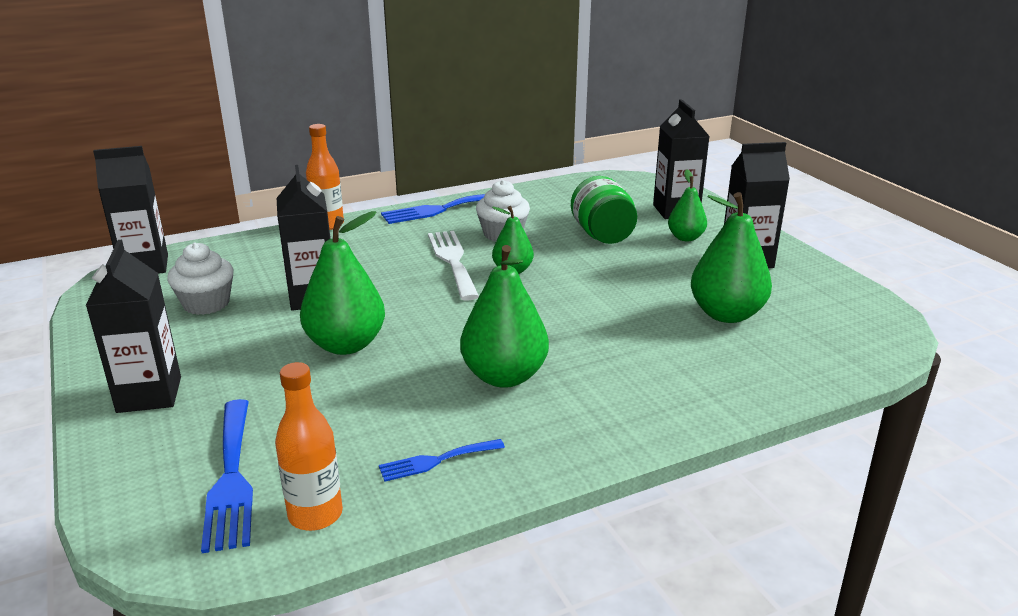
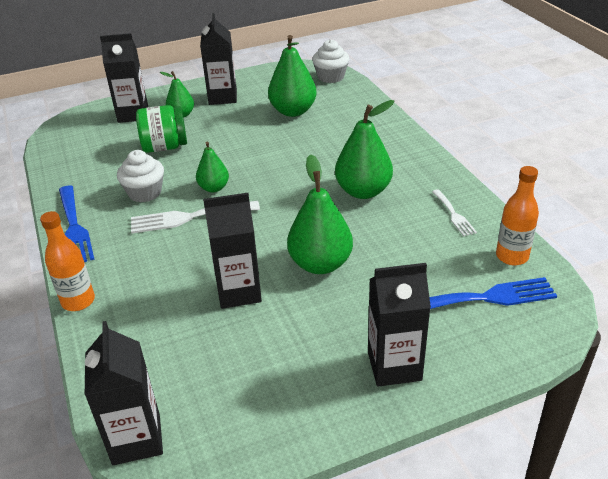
camera: 85 degrees left, 10 degrees up
white cupcake [167,243,233,315] -> white cupcake moved to [312,39,349,83]
blue fork [379,439,505,482] -> white fork [432,189,477,236]

